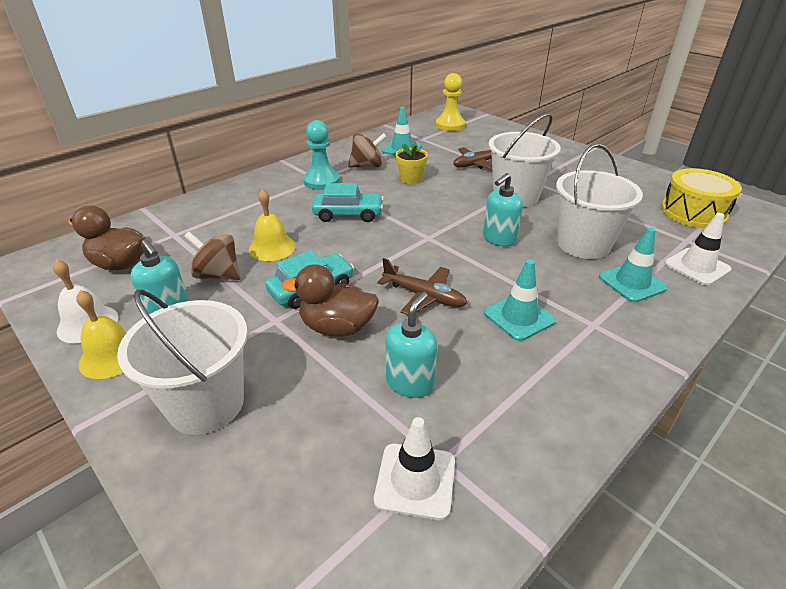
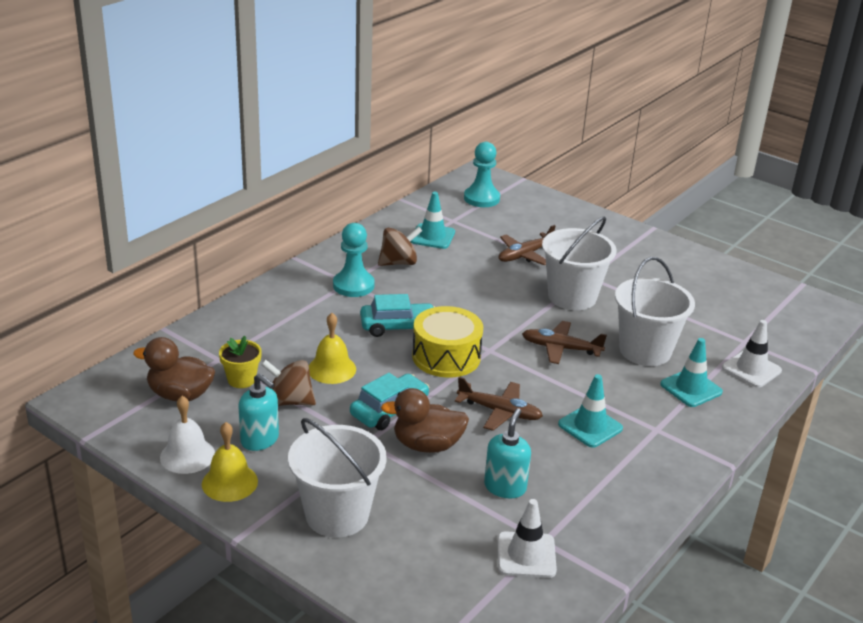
camera: 10 degrees left, 5 degrees down
yellow flower pot [395,142,428,184] -> yellow flower pot moved to [219,336,262,388]
yellow pawn [436,73,465,131] -> turquoise pawn [464,142,500,207]
turquoise soap dispenser [483,173,523,247] -> brown plane [522,321,607,364]
yellow drum [661,168,742,229] -> yellow drum moved to [412,306,483,377]

